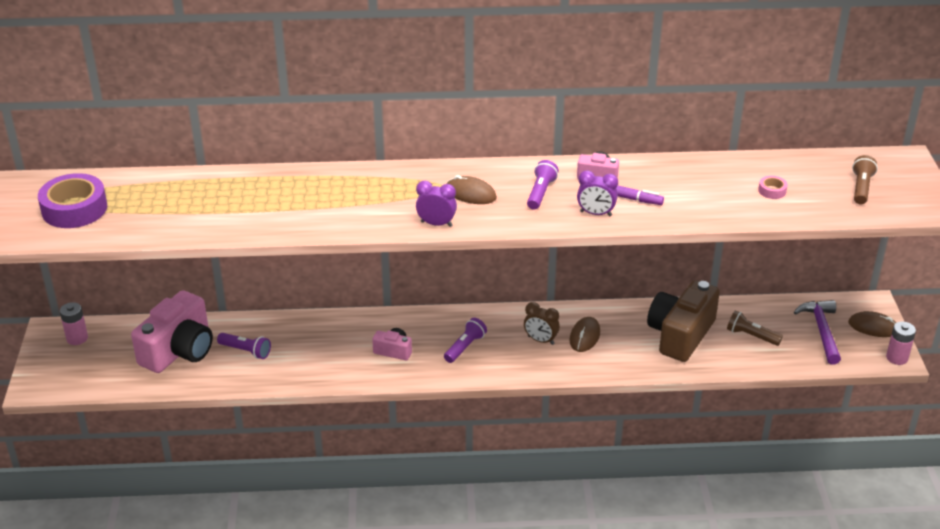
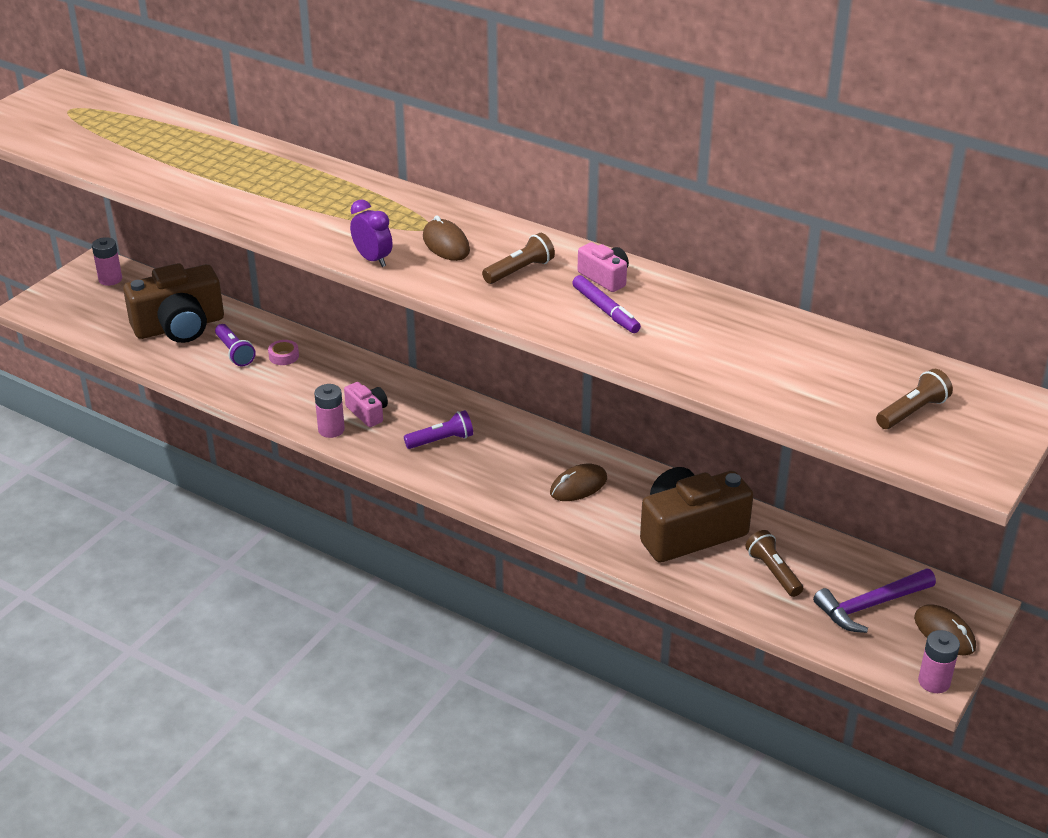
camera: 35 degrees right, 0 degrees up
purple tape [38,173,107,228] -> none
pink camera [131,290,213,373] -> brown camera [123,263,224,343]
brown clock [524,302,560,345] -> none
purple flashlight [527,160,559,209] -> brown flashlight [482,233,555,284]
purple clock [577,170,618,216] -> none
pink tape [758,176,788,199] -> pink tape moved to [268,340,299,365]
purple hammer [794,300,841,364] -> purple hammer turned 150 degrees counterclockwise [813,568,936,633]
none -> pink battery [314,384,345,438]

